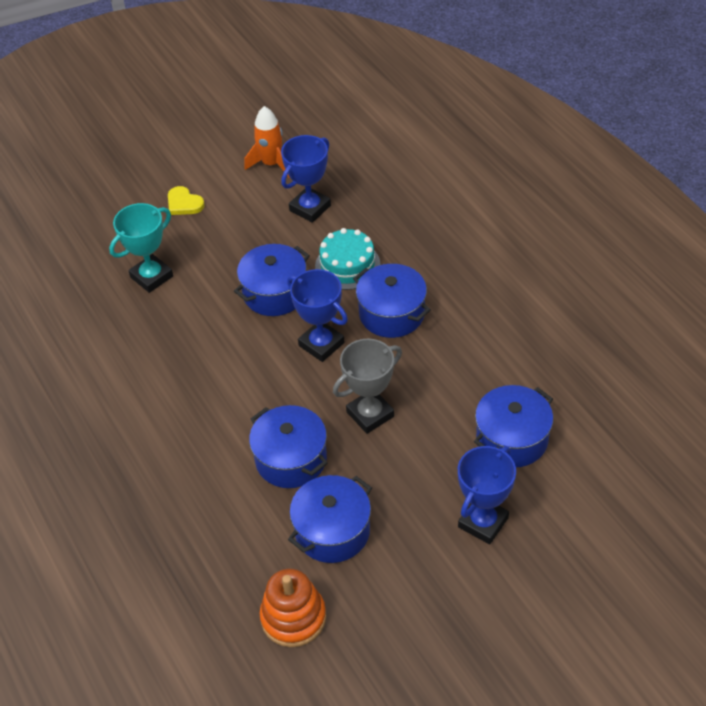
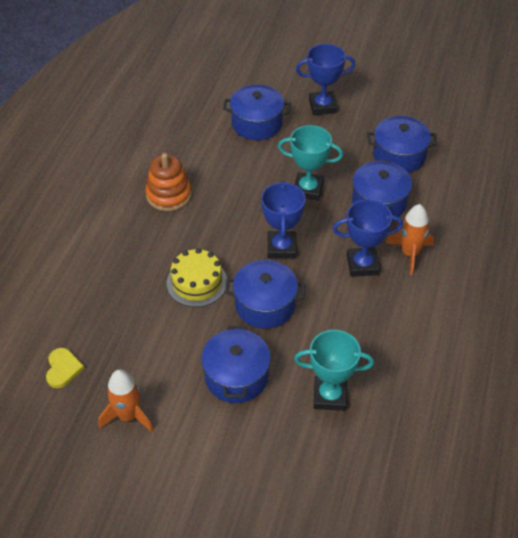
camera: 135 degrees left, 0 degrees up
yellow heart [168,186,205,215] -> yellow heart moved to [46,348,84,388]
orange stacking toy [259,569,326,647] -> orange stacking toy moved to [145,153,191,211]
blue trophy [281,135,331,223] -> blue trophy moved to [333,199,403,277]
turquoise cake [315,228,381,290] -> yellow cake [167,248,227,307]
grey trophy [333,339,402,434] -> turquoise trophy [278,125,343,201]
blue pot [353,264,431,338] -> blue pot moved to [201,326,271,403]
none -> orange rocket [386,204,434,275]

